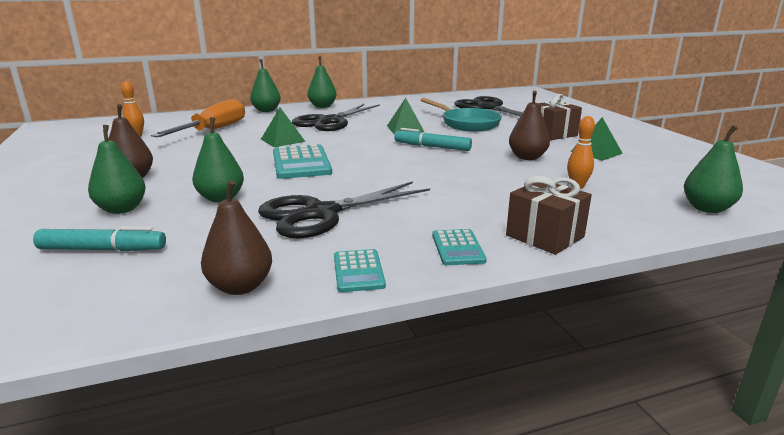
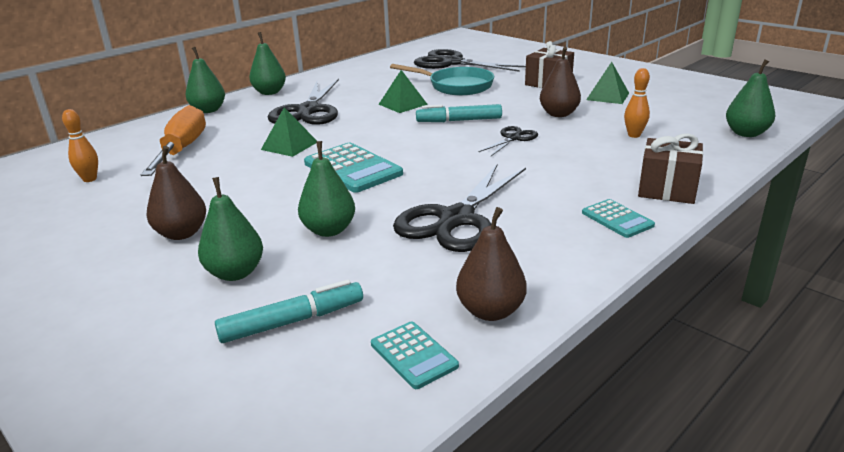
camera: 25 degrees left, 5 degrees up
turquoise calculator [334,249,386,292] -> turquoise calculator moved to [371,321,459,389]
none -> black scissors [478,126,538,156]

